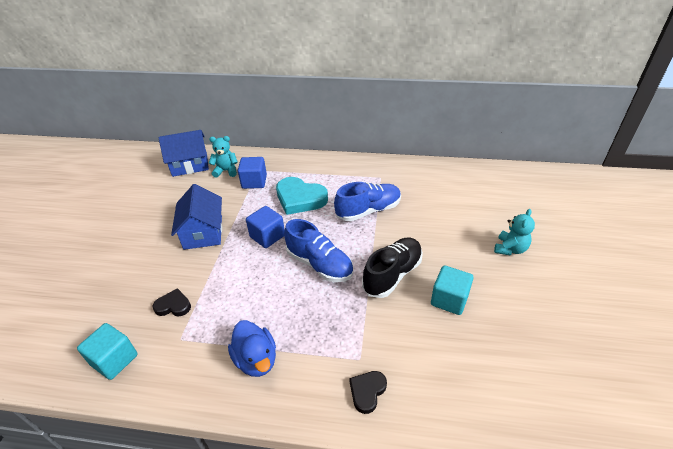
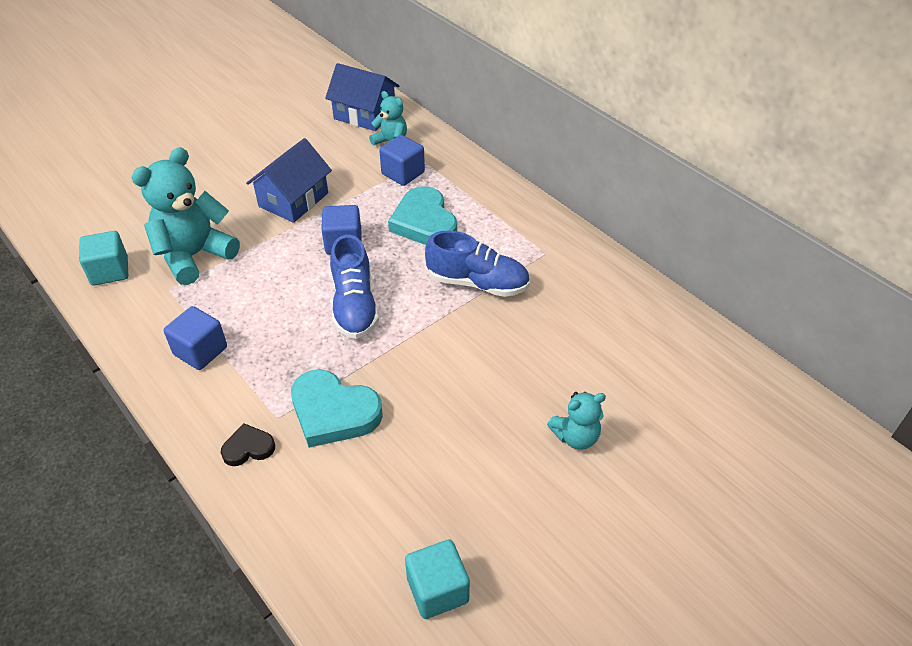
camera: 40 degrees right, 5 degrees up
black heart [152,288,191,317] -> turquoise teddy bear [131,147,240,285]
blue duck [228,320,276,377] -> blue cube [164,306,227,370]
black shoe [362,238,423,298] -> none
turquoise cube [431,265,473,315] -> turquoise cube moved to [405,539,470,619]
none -> turquoise heart [291,369,383,448]

